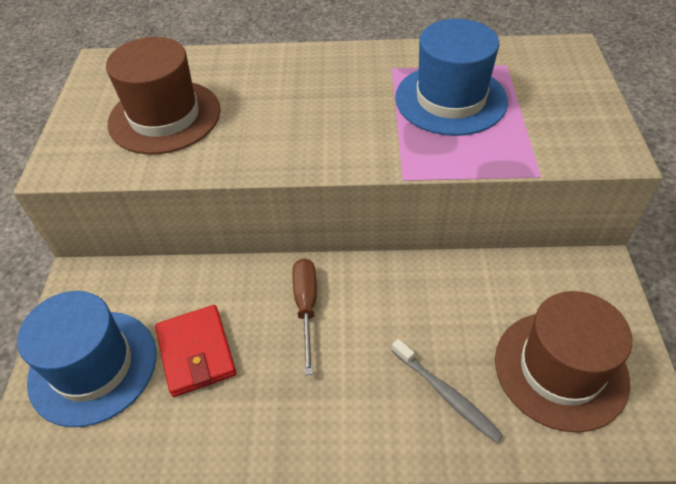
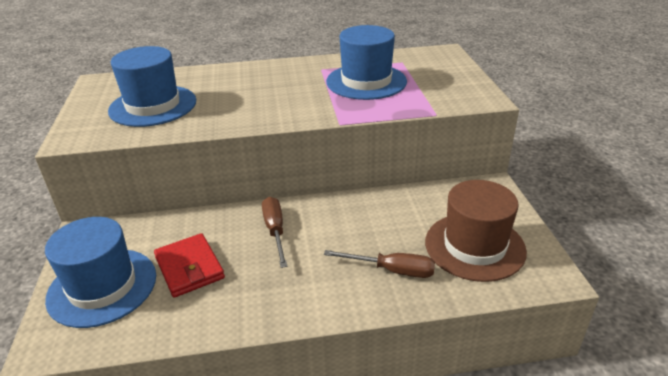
camera: 10 degrees left, 15 degrees down
brown hat [106,37,221,154] -> blue hat [108,46,196,127]
grey toothbrush [392,339,503,443] -> brown screwdriver [324,250,435,278]

